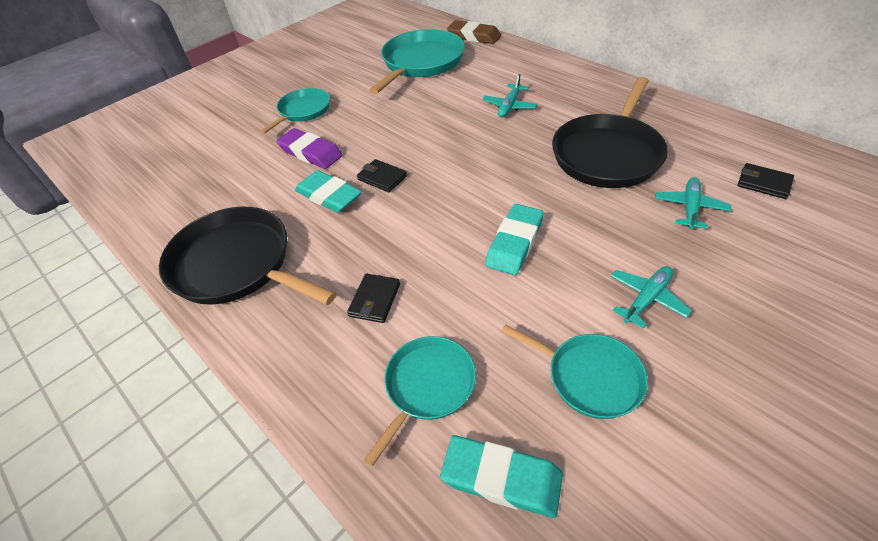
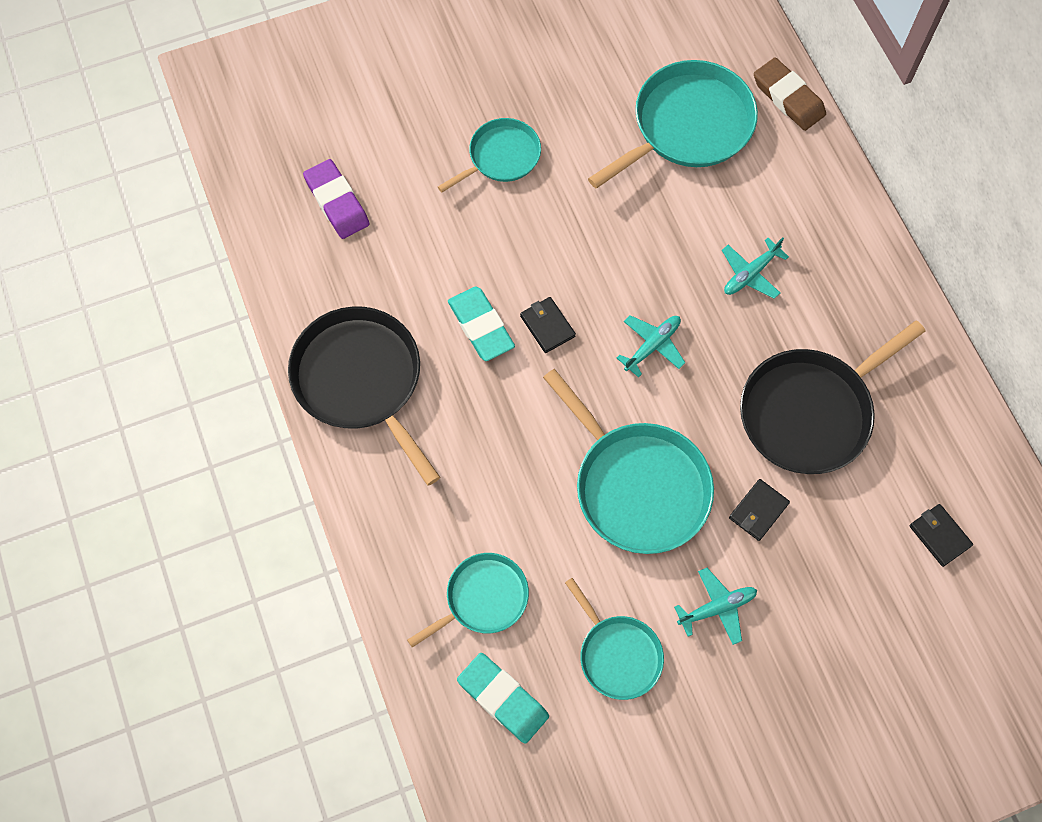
camera: 20 degrees right, 20 degrees up
purple eraser [276,128,343,169] -> purple eraser moved to [303,159,369,239]
black wallet [347,274,400,323] -> black wallet moved to [729,479,790,541]
turquoise eraser [485,204,544,275] -> turquoise pan [543,369,714,554]
turquoise plane [655,177,731,230] -> turquoise plane moved to [617,315,685,378]

